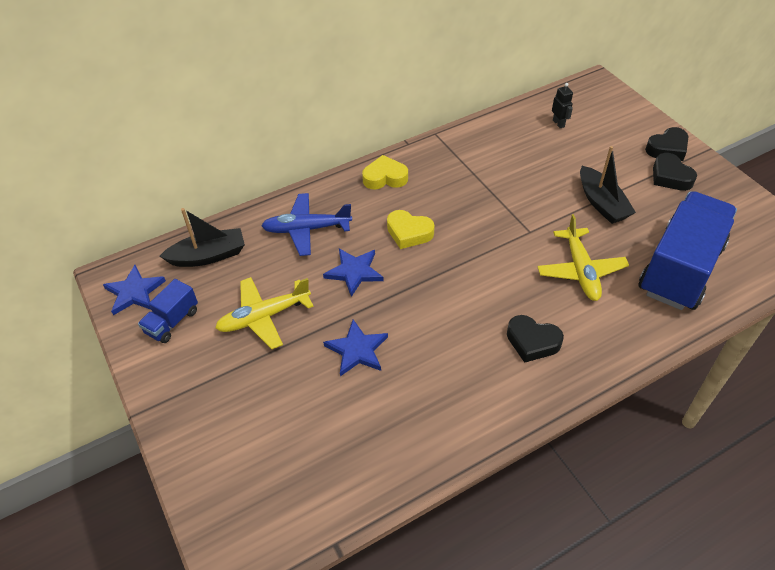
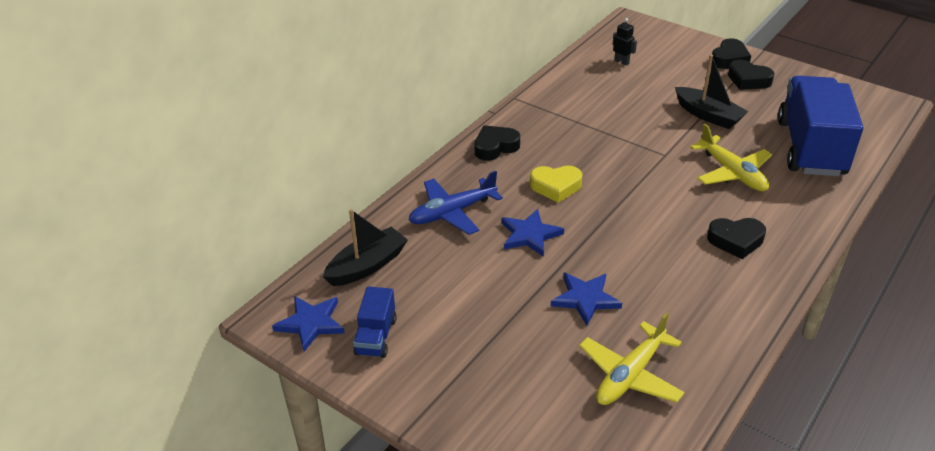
camera: 25 degrees left, 10 degrees down
yellow plane [215,277,314,349] -> yellow plane moved to [579,312,685,405]
yellow heart [362,155,408,190] -> black heart [475,125,520,161]

